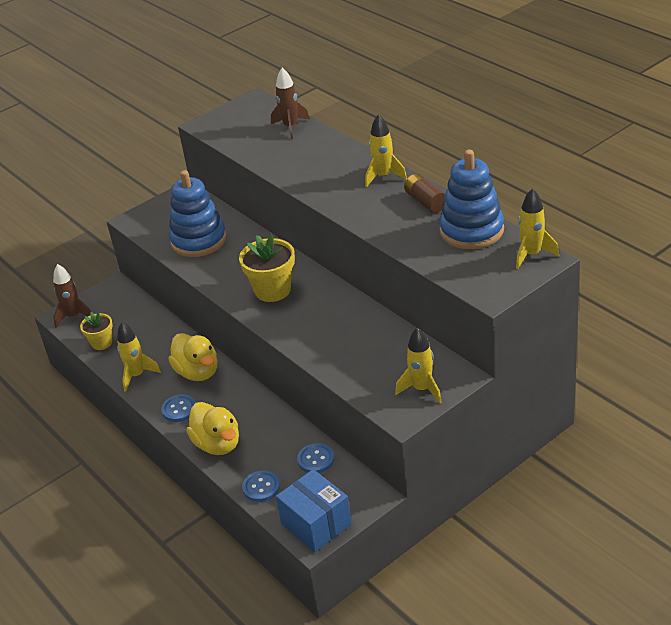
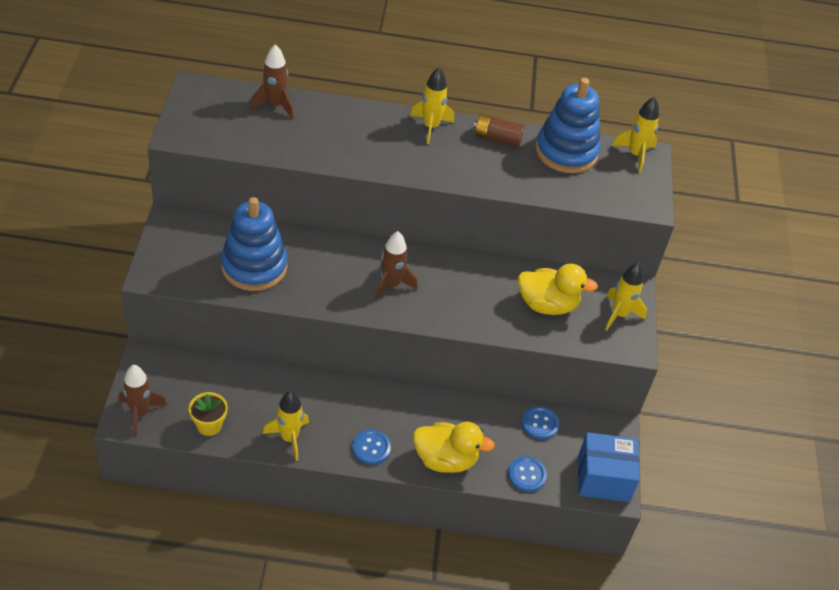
camera: 55 degrees left, 10 degrees up
yellow duck [168,333,218,381] -> yellow duck moved to [518,264,598,315]
yellow flower pot [239,234,295,302] -> brown rocket [375,231,418,301]

